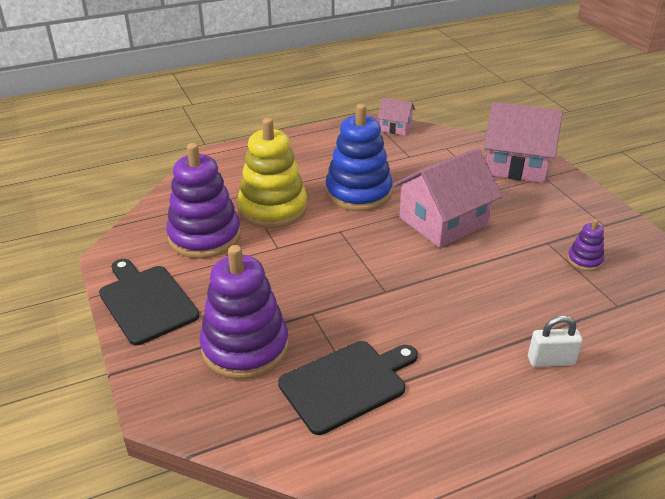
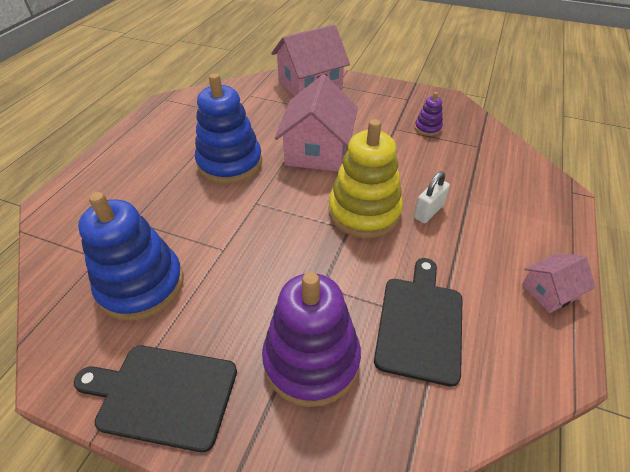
camera: 45 degrees left, 10 degrees up
purple stacking toy [166,143,241,259] -> blue stacking toy [78,192,184,321]
yellow stacking toy [238,118,307,228] -> yellow stacking toy moved to [329,119,403,238]
pink house [377,98,415,135] -> pink house moved to [522,253,596,313]
white padlock [528,316,583,367] -> white padlock moved to [414,172,450,223]

